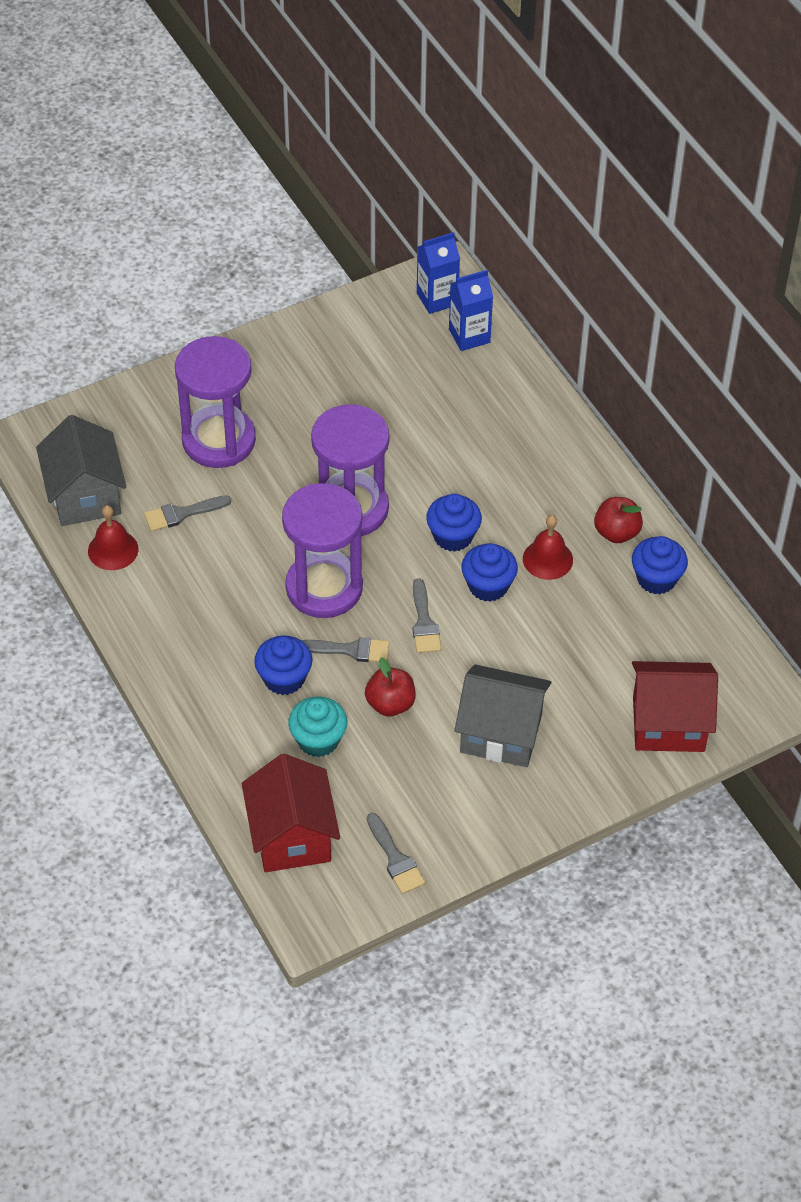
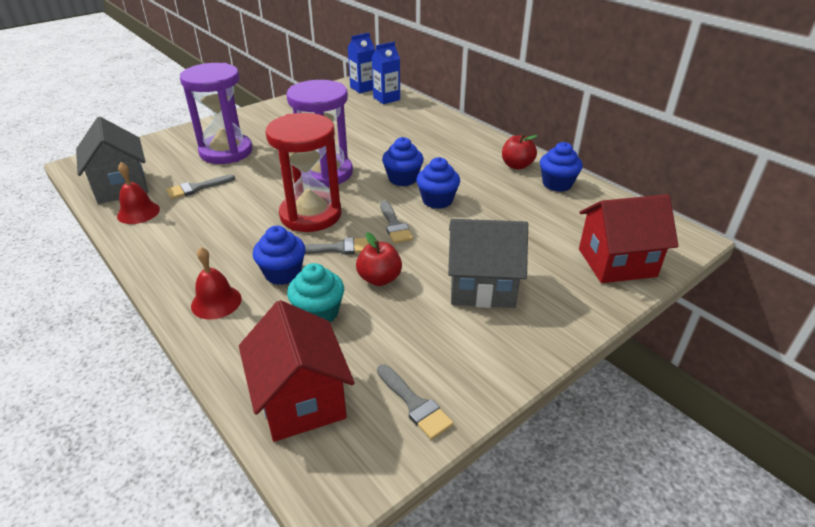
camera: 10 degrees left, 15 degrees down
purple hourglass [282,483,363,618] -> red hourglass [265,113,342,232]
red bell [523,515,573,580] -> red bell moved to [191,247,242,320]

